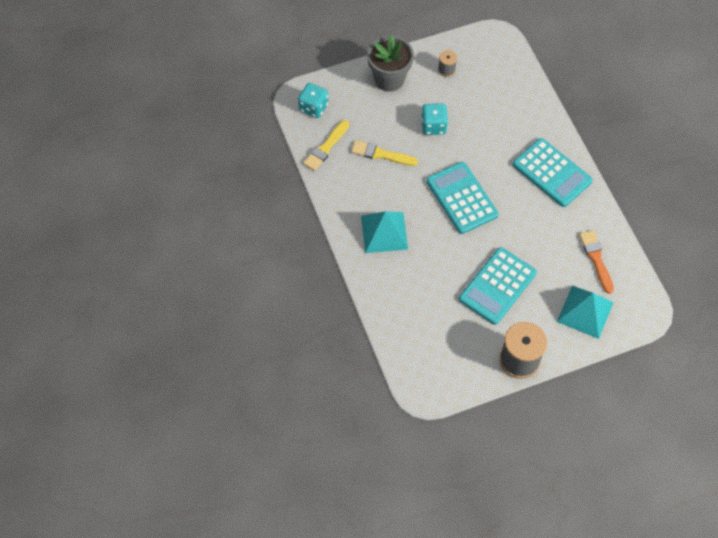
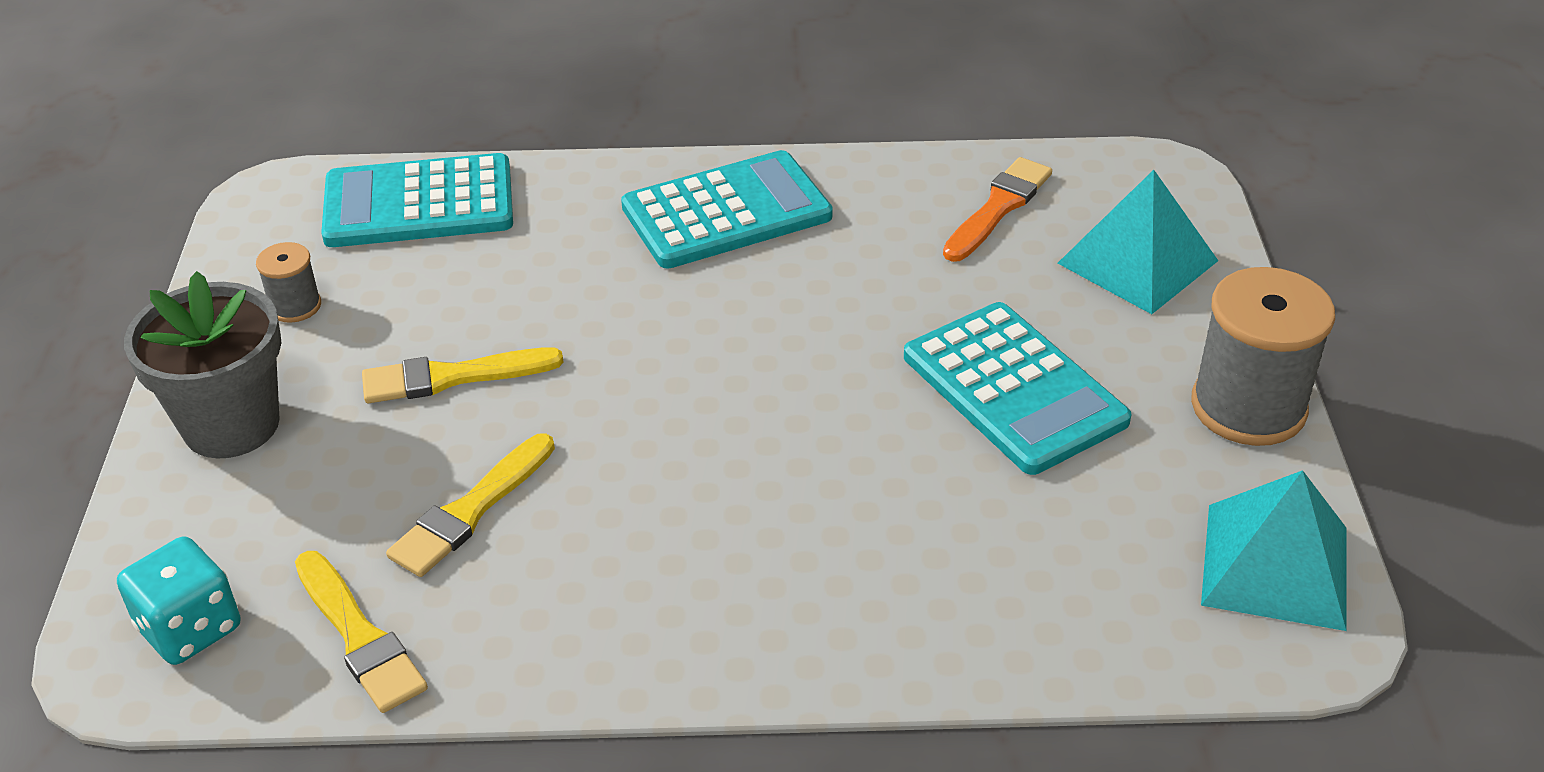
camera: 70 degrees left, 20 degrees down
turquoise pyramid [361,211,408,253] -> turquoise pyramid moved to [1201,470,1347,631]
turquoise dice [421,103,448,135] -> yellow brush [362,347,563,403]
turquoise calculator [426,162,498,234] -> turquoise calculator moved to [321,153,513,247]
orange brush [579,230,614,294] -> orange brush turned 120 degrees clockwise [943,157,1052,262]

